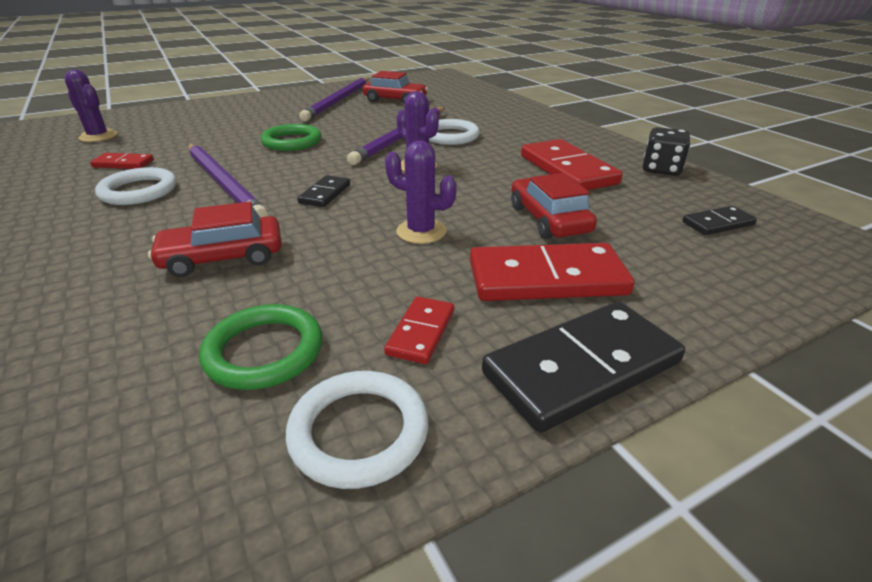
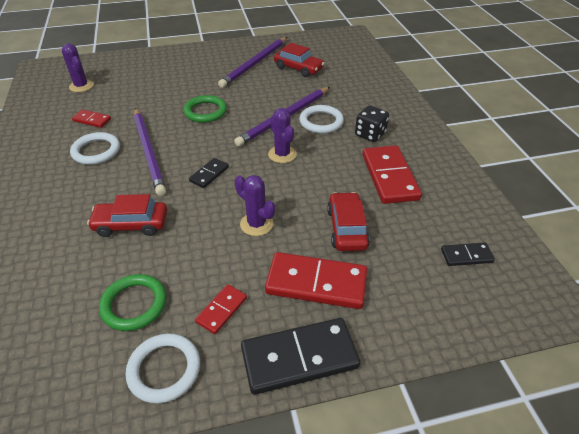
camera: 15 degrees right, 10 degrees up
black dice [643,127,690,176] -> black dice moved to [355,105,389,142]

